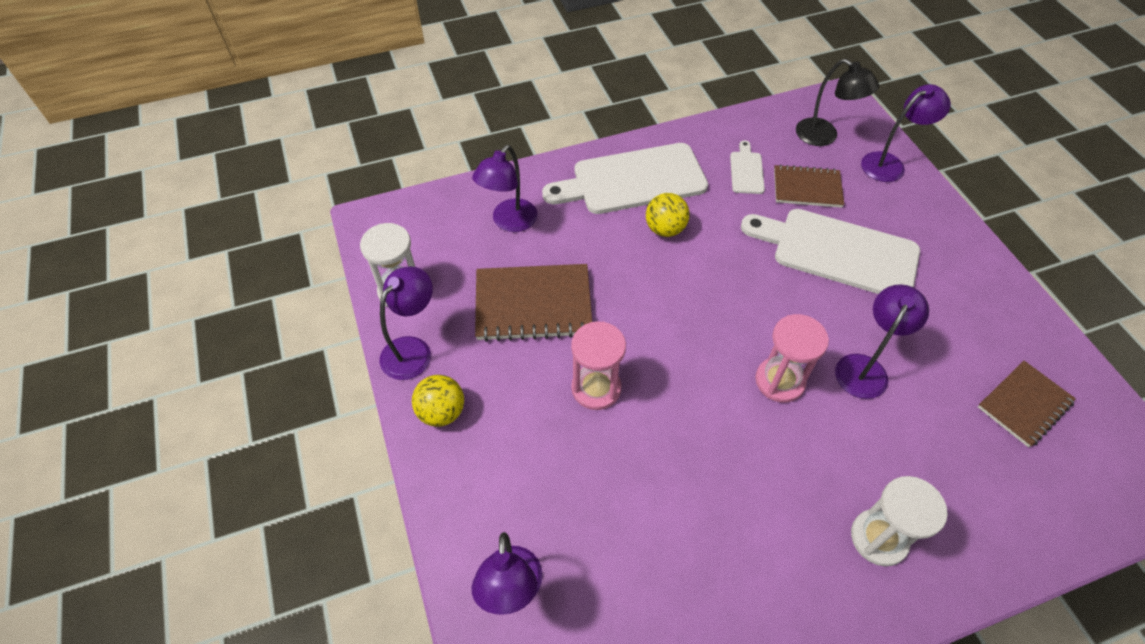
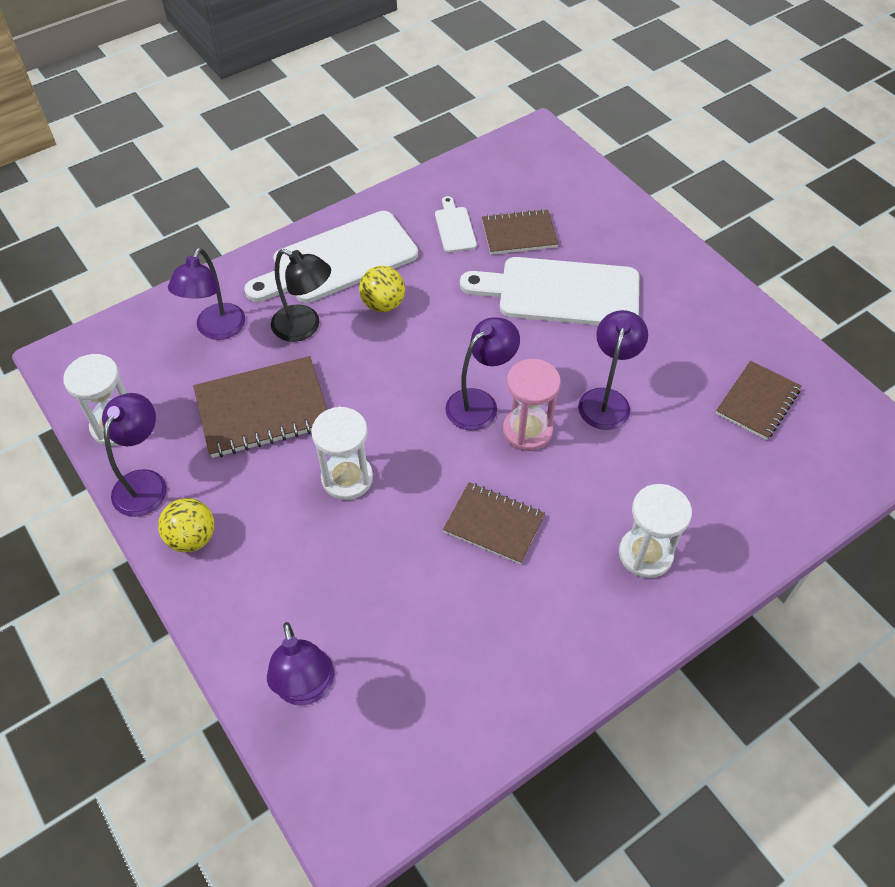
camera: 15 degrees left, 0 degrees up
pink hourglass [571,321,626,410] -> white hourglass [311,407,373,500]
black lamp [796,59,879,146] -> black lamp moved to [271,249,331,342]
purple lamp [861,84,951,182] -> purple lamp moved to [445,317,520,430]
none -> brown notebook [443,482,545,564]

